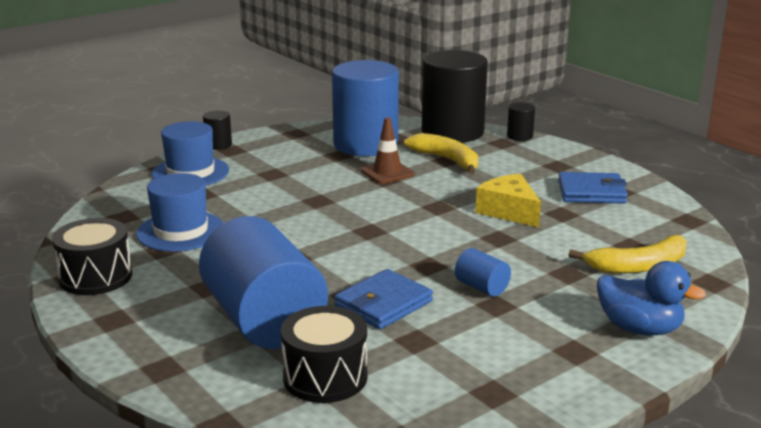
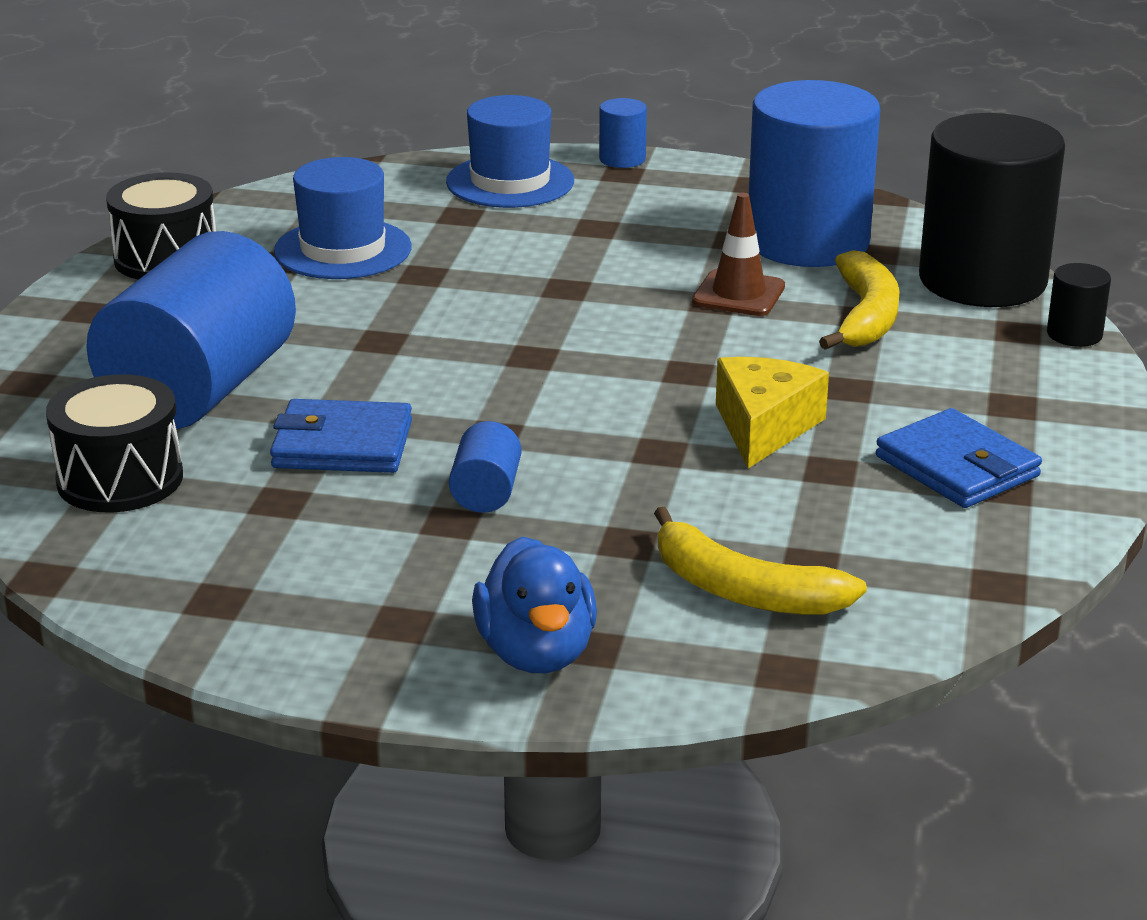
camera: 50 degrees right, 5 degrees up
black cylinder [203,111,232,150] -> blue cylinder [599,98,647,168]

